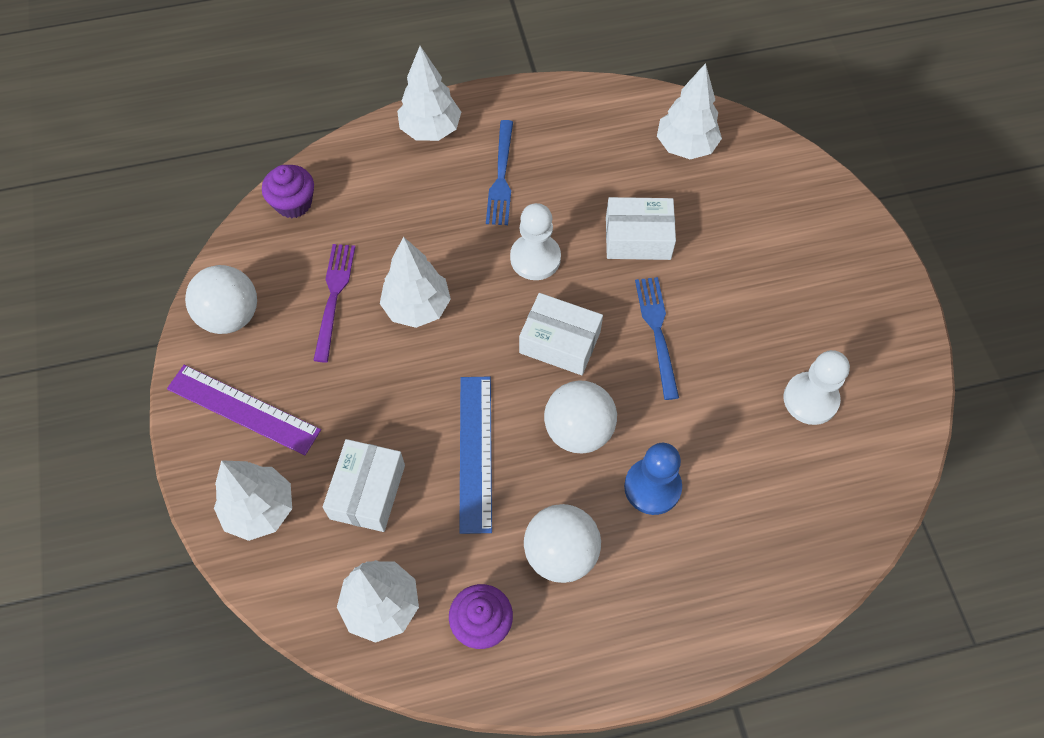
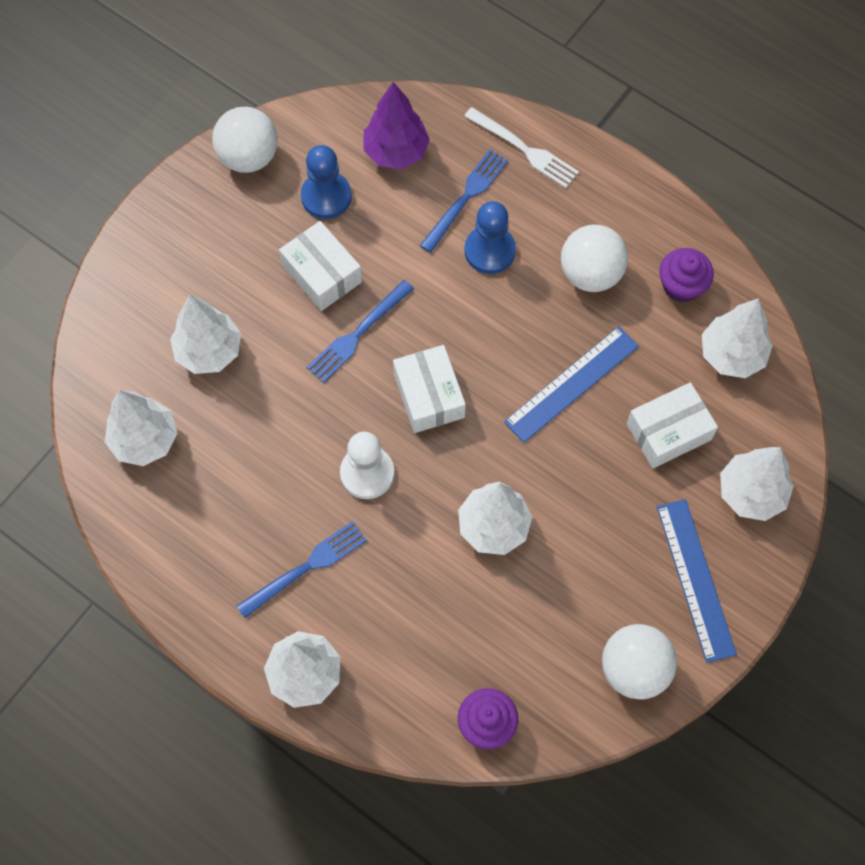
camera: 130 degrees left, 5 degrees up
purple ruler [167,365,321,455] -> blue ruler [657,499,737,663]
purple fork [313,244,355,362] -> none
white ball [544,380,617,454] -> white ball moved to [212,107,278,173]
white box [606,197,676,260] -> white box moved to [279,221,362,311]
white pawn [784,350,850,425] -> blue pawn [301,145,352,219]
none -> white tree [170,294,241,374]
none -> purple tree [363,82,430,169]
none -> blue fork [420,149,508,253]
none -> white fork [464,107,579,188]

